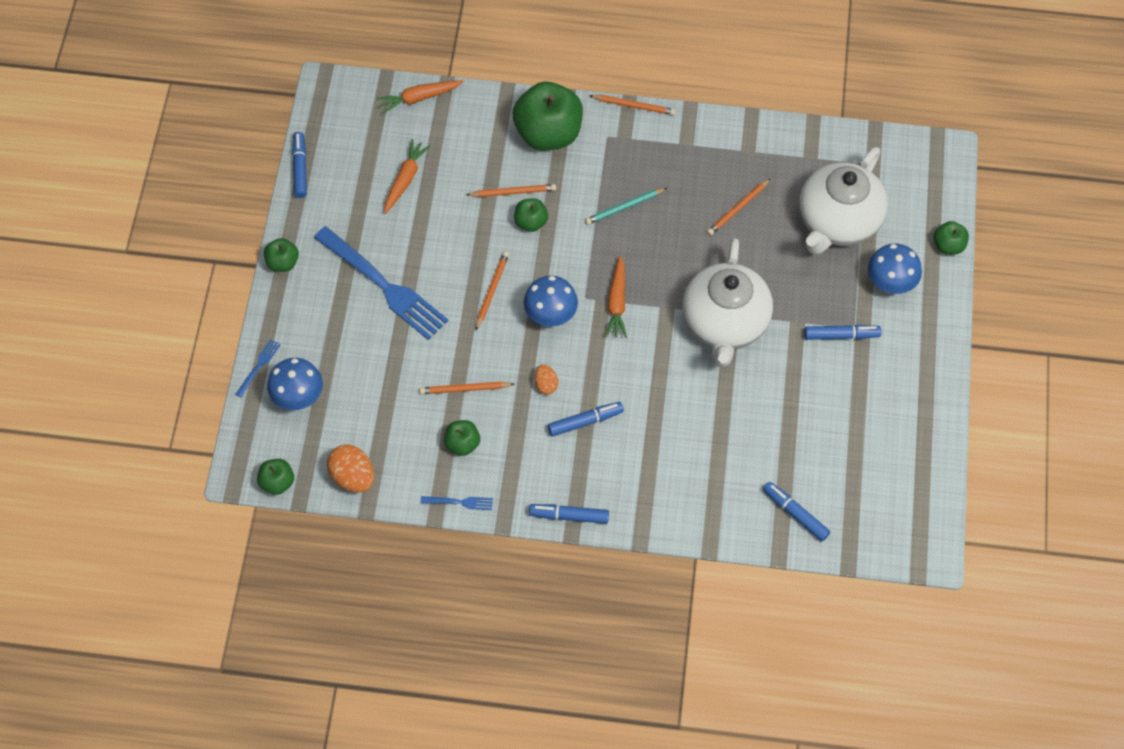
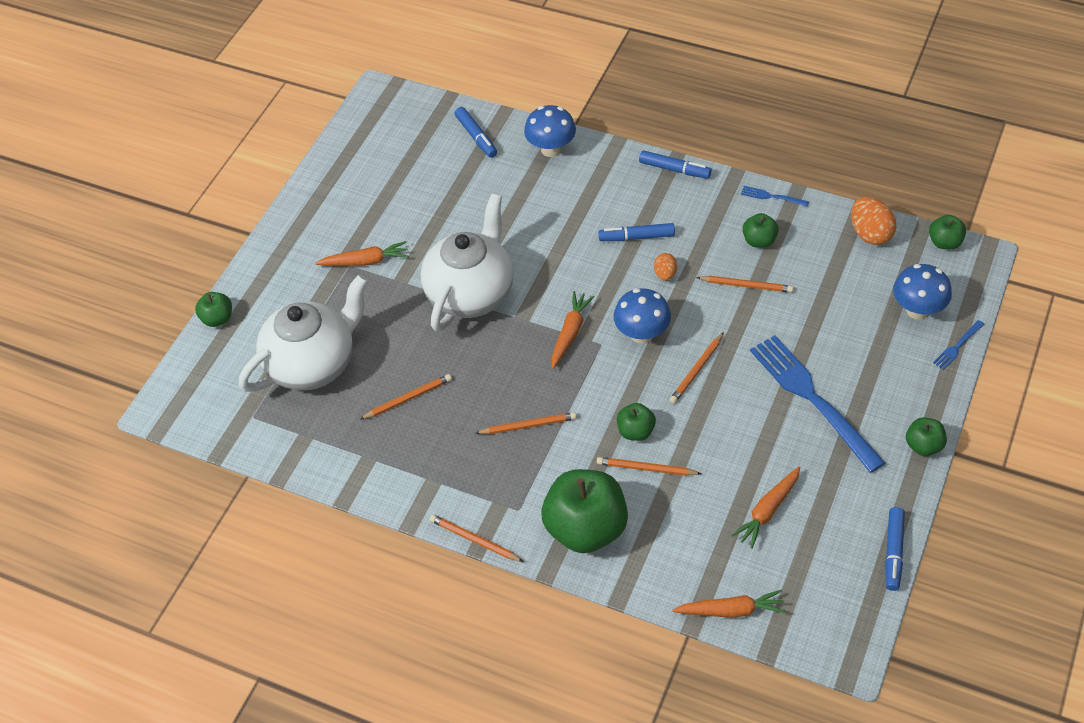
camera: 160 degrees left, 10 degrees down
turquoise pencil [585,188,667,225] -> orange pencil [476,412,577,434]
blue marker [804,325,881,340] -> orange carrot [315,241,409,266]
blue mushroom [868,244,922,294] -> blue mushroom moved to [524,105,576,157]

